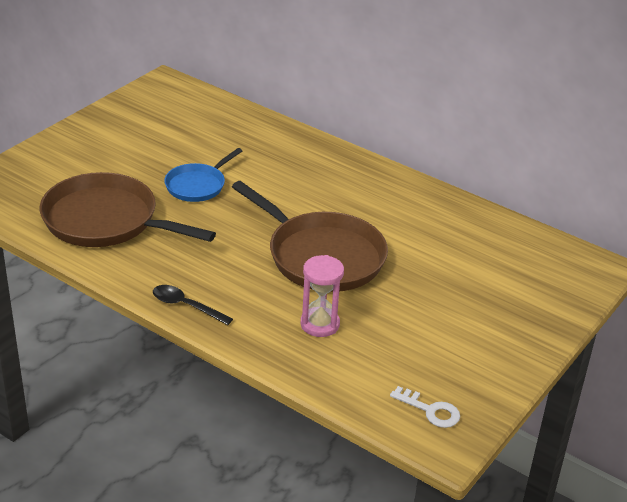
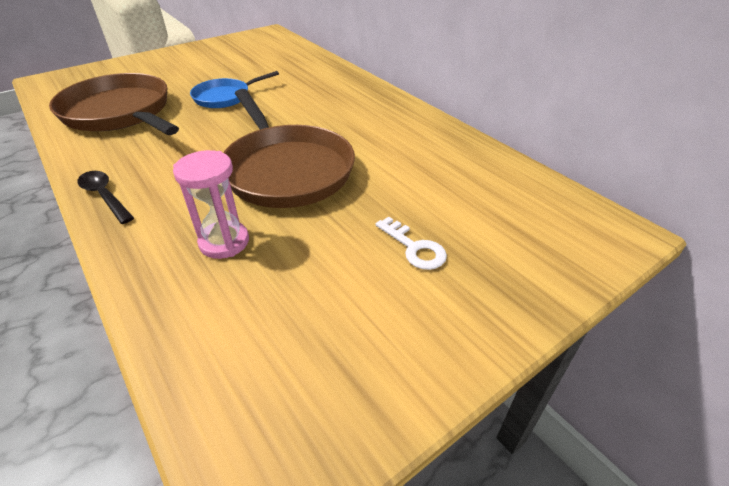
camera: 20 degrees right, 5 degrees up
white key [390,386,460,428] -> white key moved to [375,217,447,270]

